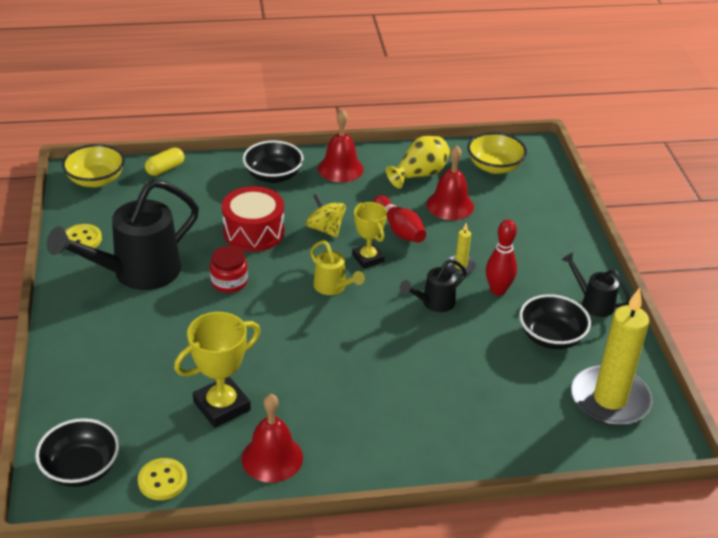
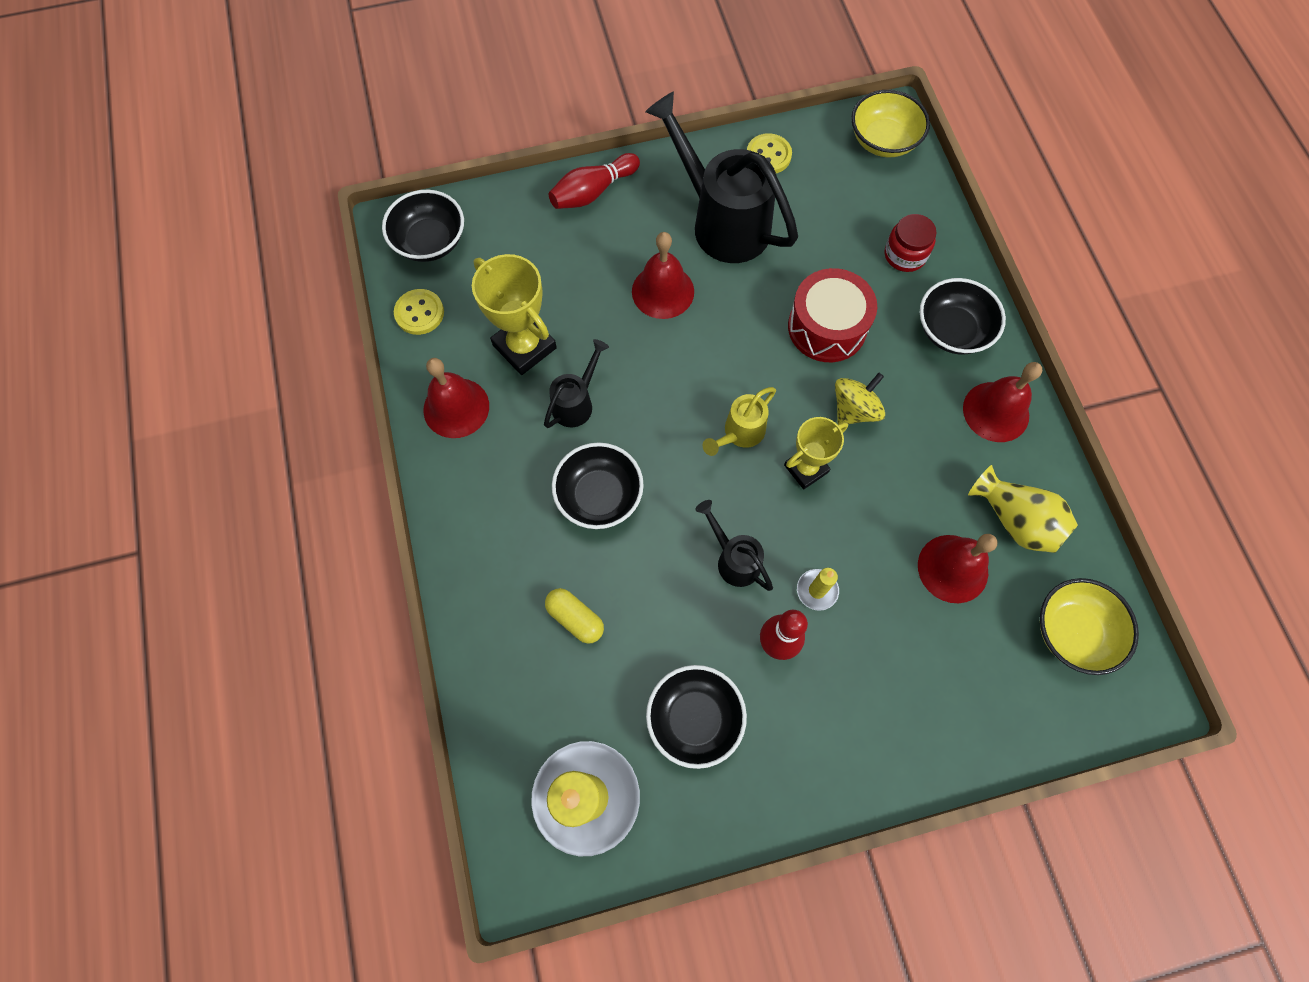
camera: 85 degrees right, 30 degrees up
yellow capsule [145,147,185,176] -> yellow capsule moved to [545,588,604,644]
red jar [210,246,248,293] -> red jar moved to [885,214,936,272]
red bowling pin [373,195,426,243] -> red bowling pin moved to [549,153,640,209]
black watering can [562,252,630,317] -> black watering can moved to [544,339,609,428]
none -> black bowl [552,443,644,529]
none -> red bell [632,232,694,319]

